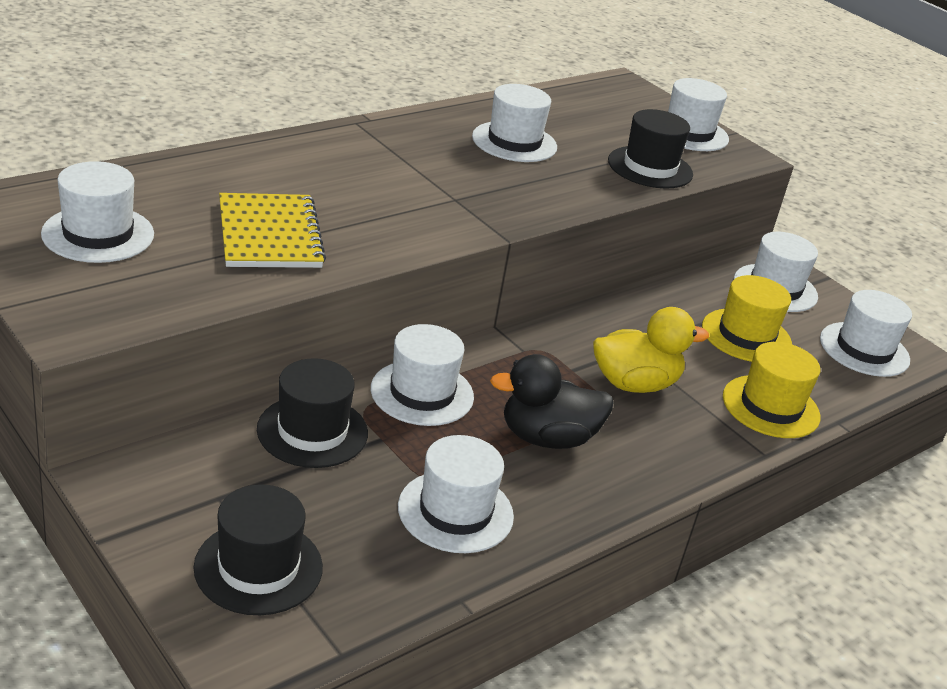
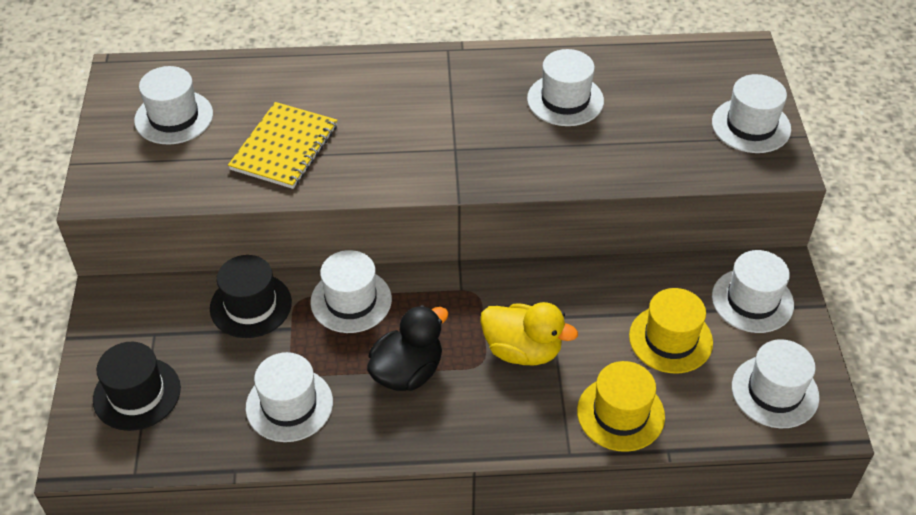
camera: 40 degrees right, 15 degrees up
black duck [490,354,614,449] -> black duck turned 105 degrees clockwise [367,305,448,391]
black hat [608,109,693,188] -> none

